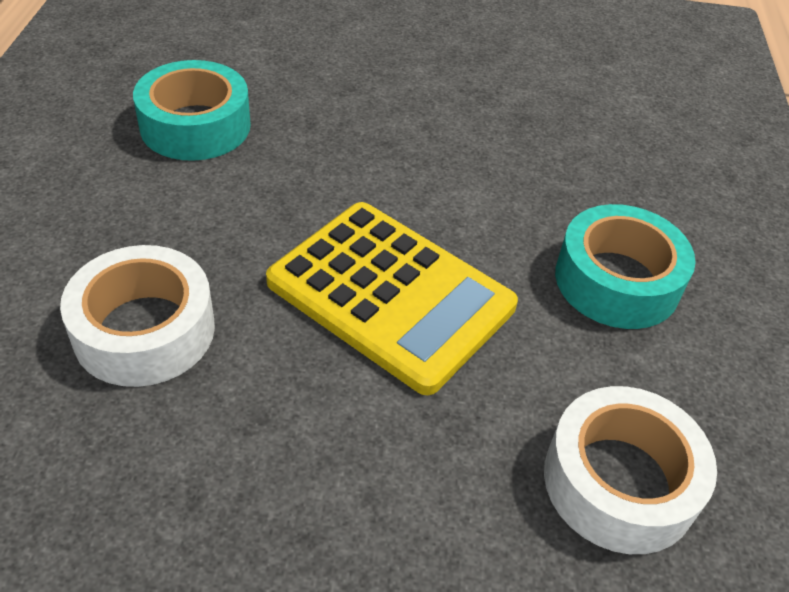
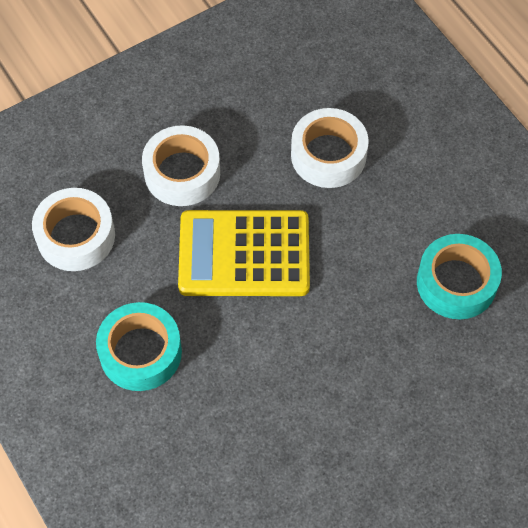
camera: 145 degrees right, 15 degrees up
none -> white tape [142,125,220,206]

